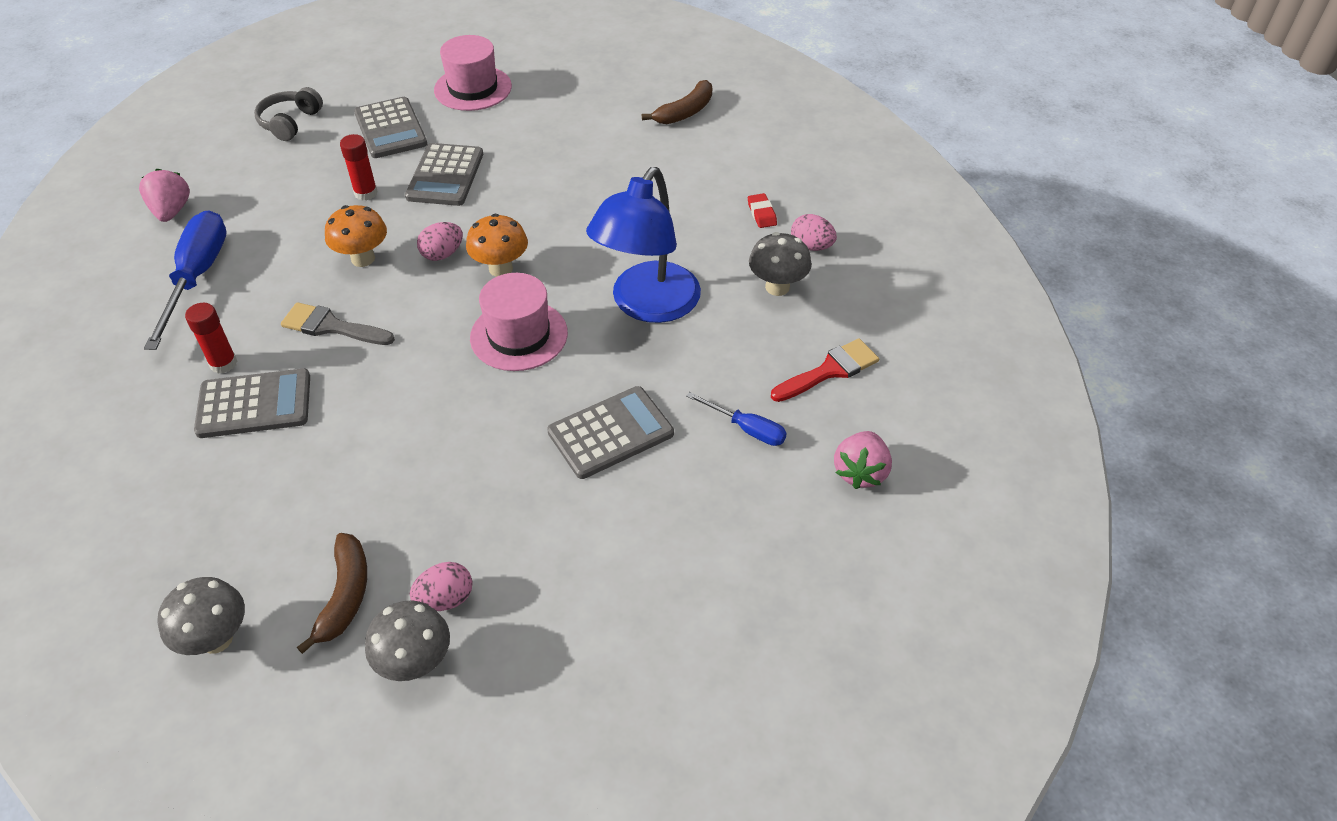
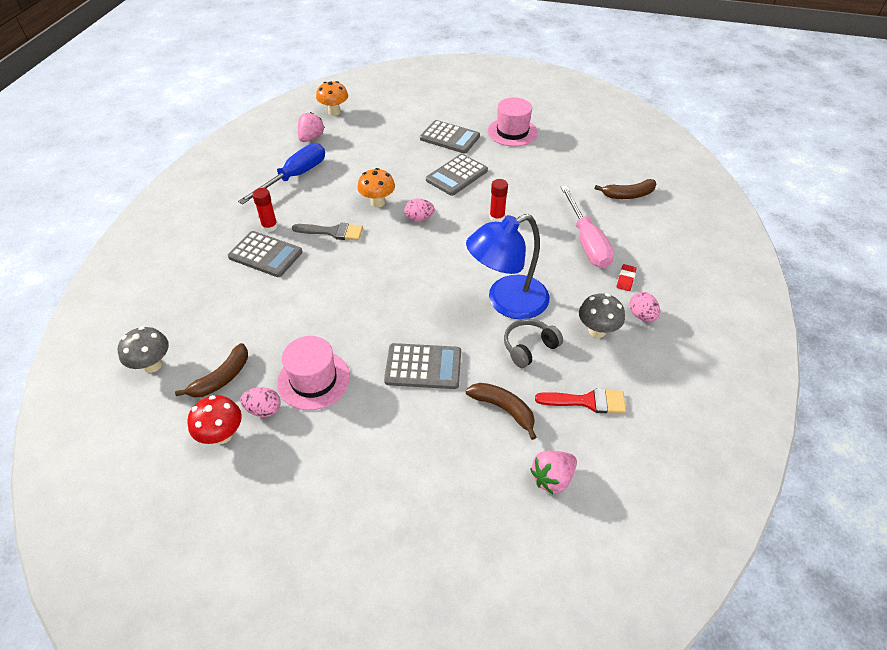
camera: 35 degrees right, 0 degrees up
grey headphones [254,87,323,141] -> grey headphones moved to [504,318,563,368]
grey brush [281,302,395,345] -> grey brush turned 135 degrees clockwise [292,223,363,240]
red glue stick [340,134,378,200] -> red glue stick moved to [489,179,508,222]
grey calculator [354,97,427,158] -> grey calculator turned 75 degrees counterclockwise [420,120,480,153]
grey mushroom [365,600,450,681] -> red mushroom [187,395,242,444]
orange mushroom [466,214,528,277] -> orange mushroom moved to [316,81,348,116]
pink hat [470,273,568,371] -> pink hat moved to [277,336,350,410]
blue screwdriver [686,392,787,446] -> brown banana [466,383,537,440]
none -> pink screwdriver [561,186,614,268]

